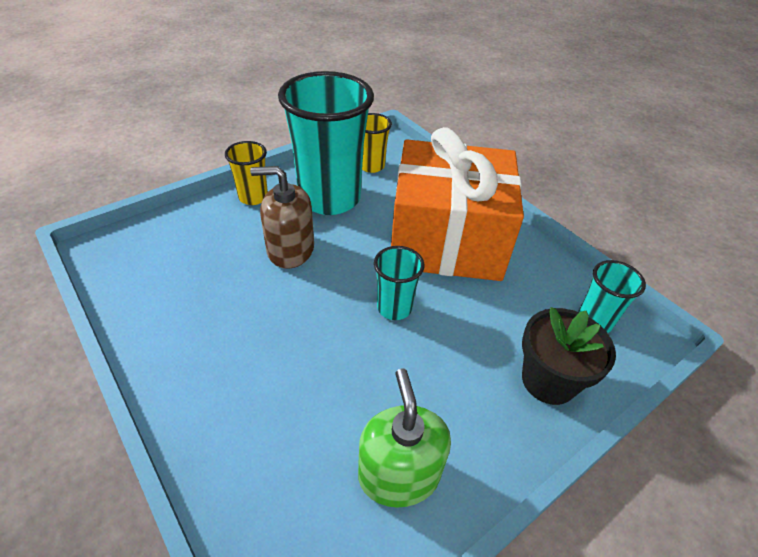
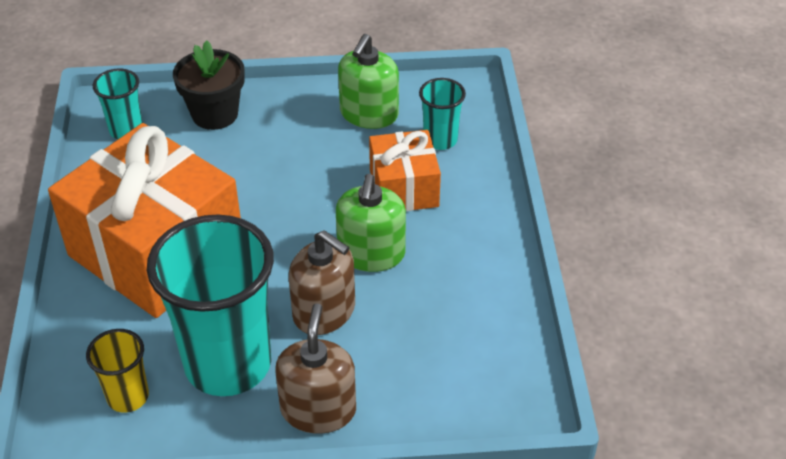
camera: 145 degrees left, 0 degrees up
yellow cup [225,141,268,205] -> brown soap dispenser [275,304,356,434]
turquoise cup [374,246,424,320] -> turquoise cup moved to [419,78,466,150]
none -> green soap dispenser [336,174,406,272]
none -> orange gift [369,130,441,211]

